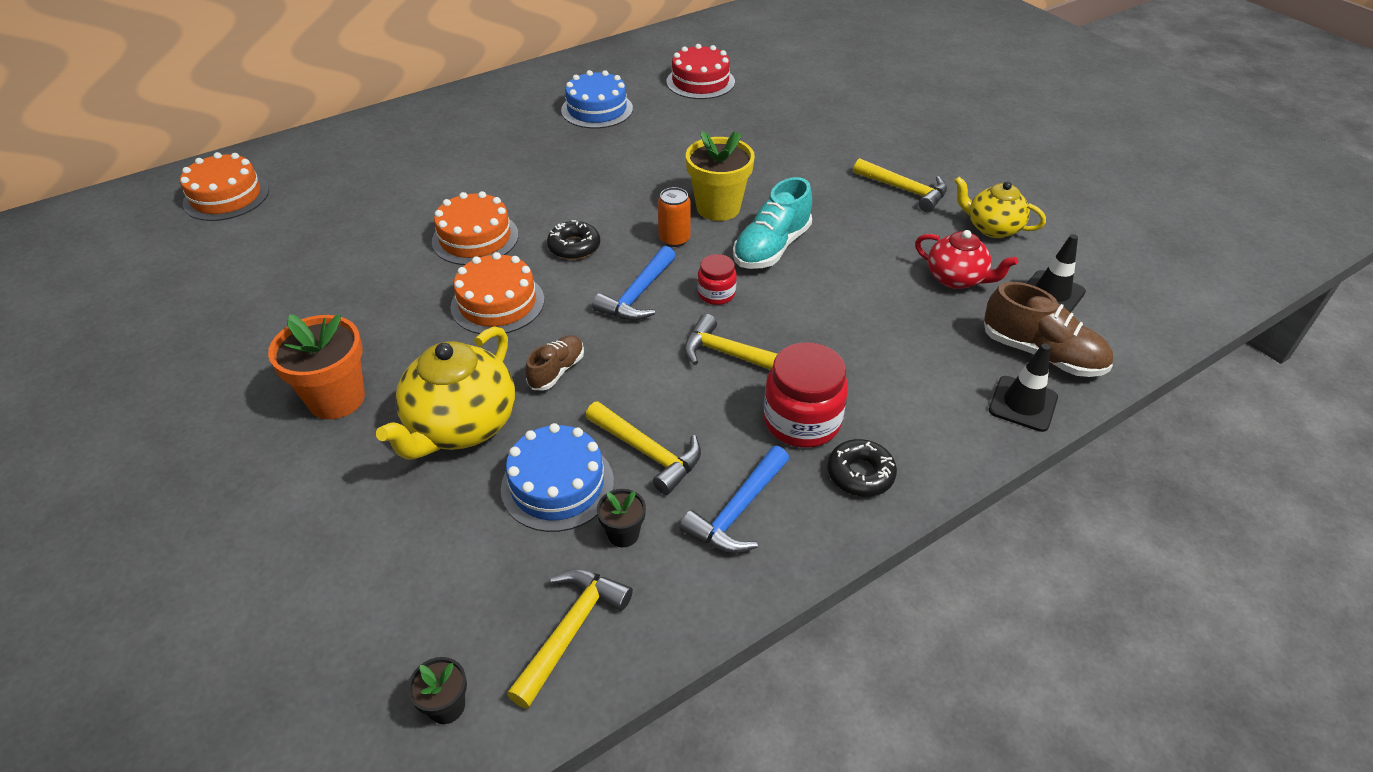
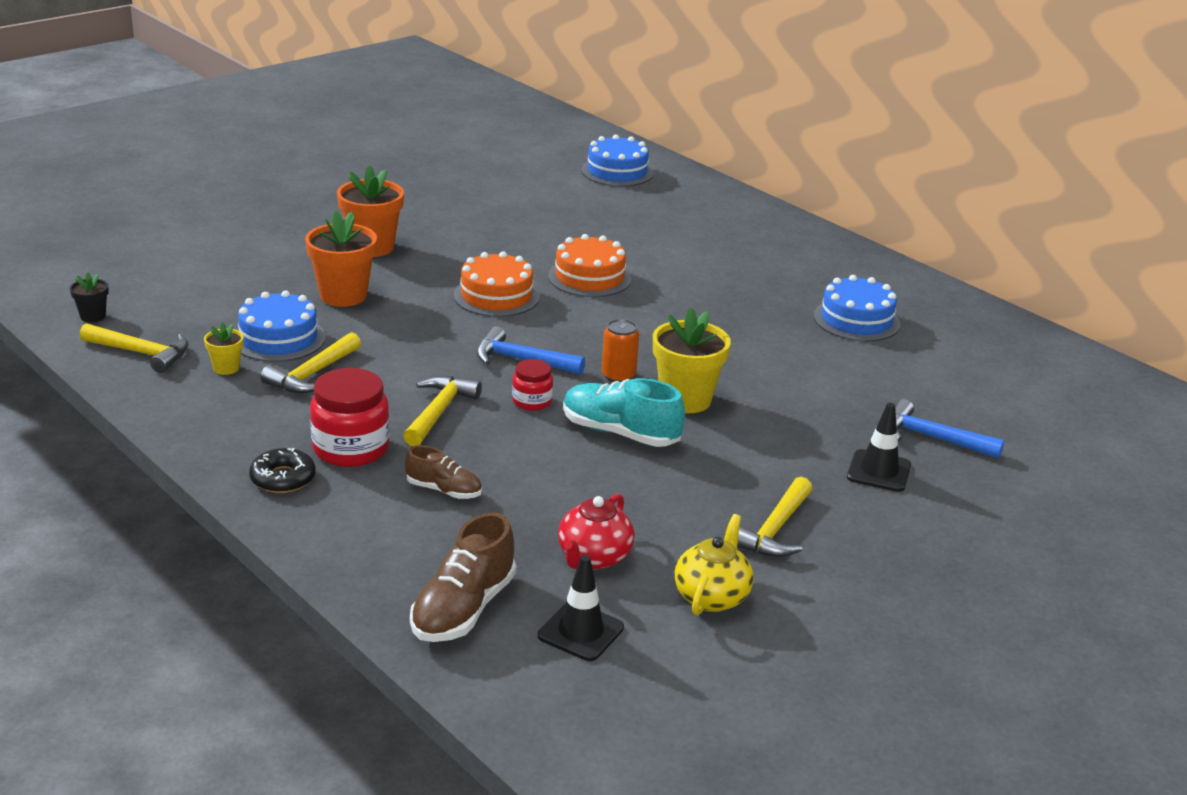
camera: 80 degrees right, 15 degrees down
orange cake [180,152,269,221] -> blue cake [581,135,653,186]
yellow teapot [376,326,515,460] -> orange flower pot [305,210,377,307]
brown shoe [525,335,584,391] -> brown shoe moved to [405,445,482,499]
black donut [547,220,600,260] -> none
black flower pot [597,489,646,547] -> yellow flower pot [204,322,244,375]
red cake [666,44,735,99] -> none
blue hammer [680,446,789,553] -> blue hammer moved to [895,399,1004,459]
black traffic cone [989,343,1058,432] -> black traffic cone moved to [847,403,911,492]

